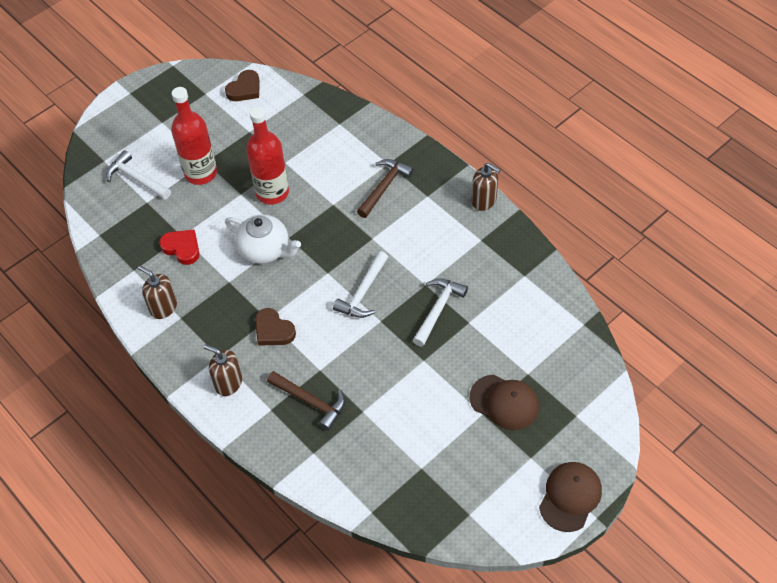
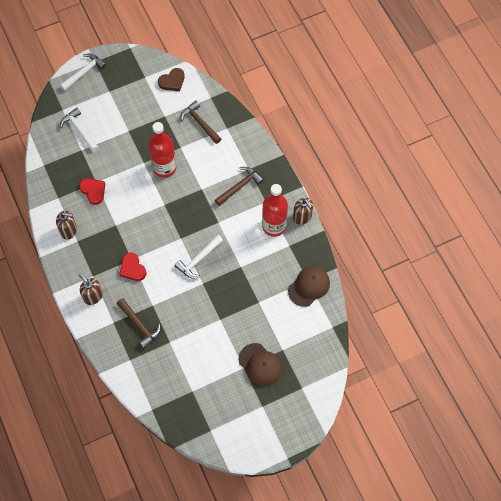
camera: 15 degrees right, 10 degrees up
brown soap dispenser [138,266,177,319] -> brown soap dispenser turned 135 degrees clockwise [56,211,77,239]
red bottle [171,87,217,185] -> red bottle moved to [262,184,288,237]
white teapot [225,214,301,264] -> none
brown heart [255,308,296,346] -> red heart [119,253,147,281]
white hammer [413,278,468,347] -> white hammer moved to [60,54,106,91]
brown cap [539,462,602,532] -> brown cap moved to [288,266,330,307]
none -> brown hammer [180,100,221,144]

